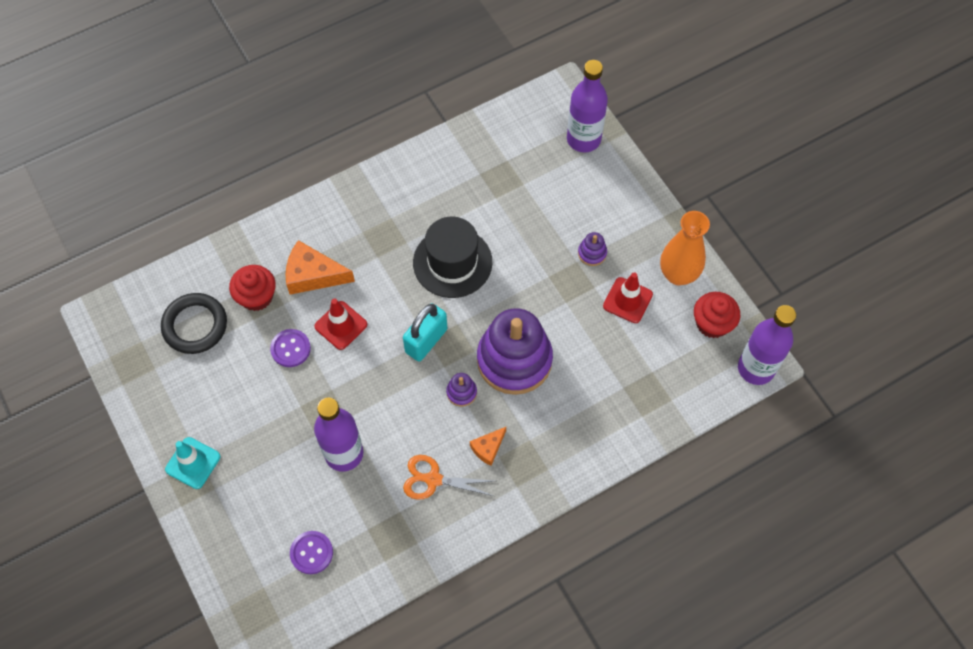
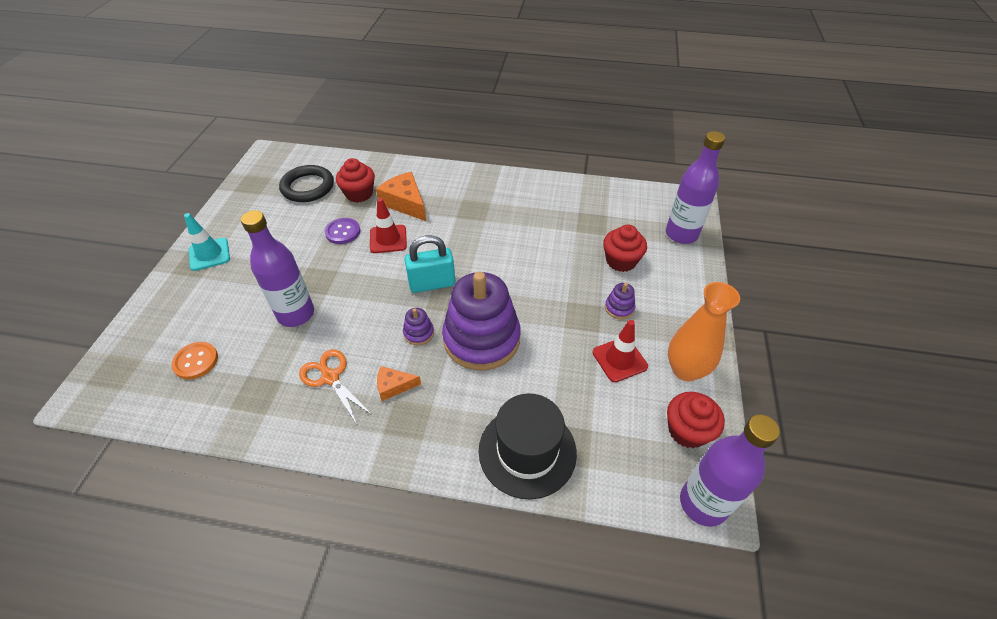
camera: 40 degrees right, 15 degrees down
purple button [290,531,333,574] -> orange button [171,342,218,380]
black hat [413,217,492,298] -> black hat moved to [479,393,577,500]
none -> red cupcake [603,225,647,272]

